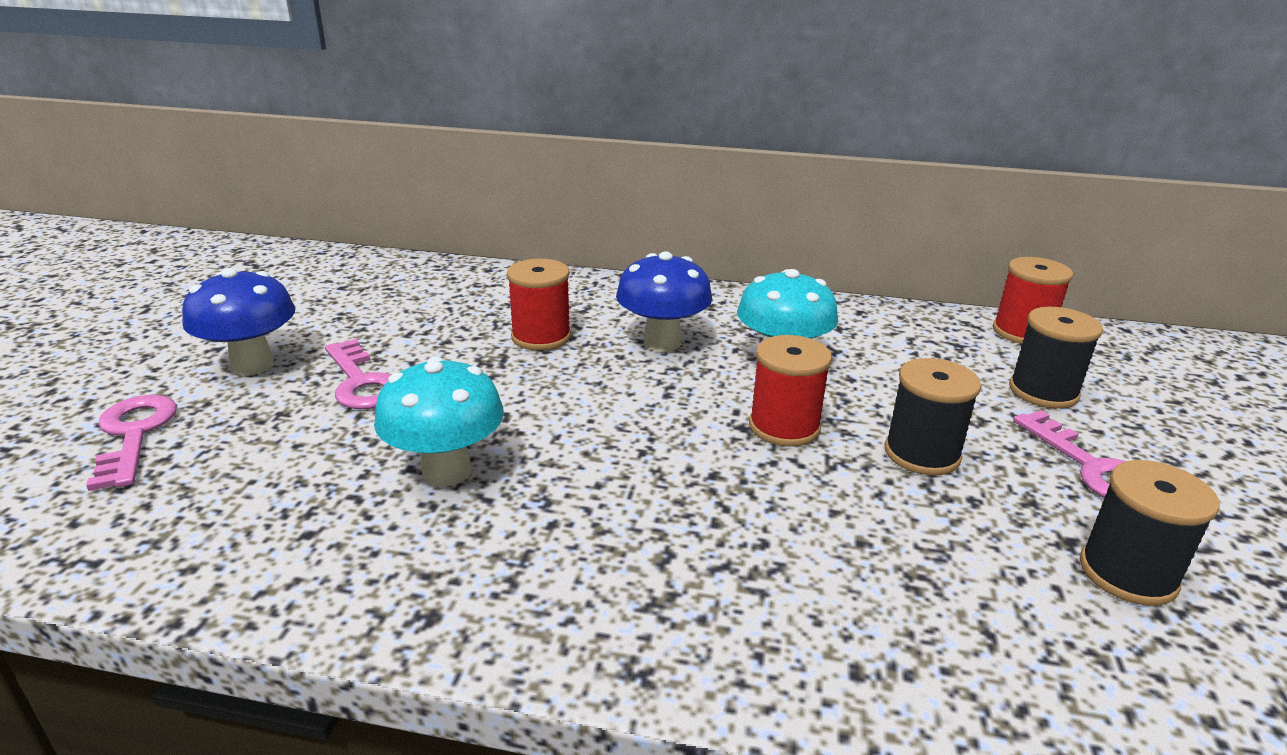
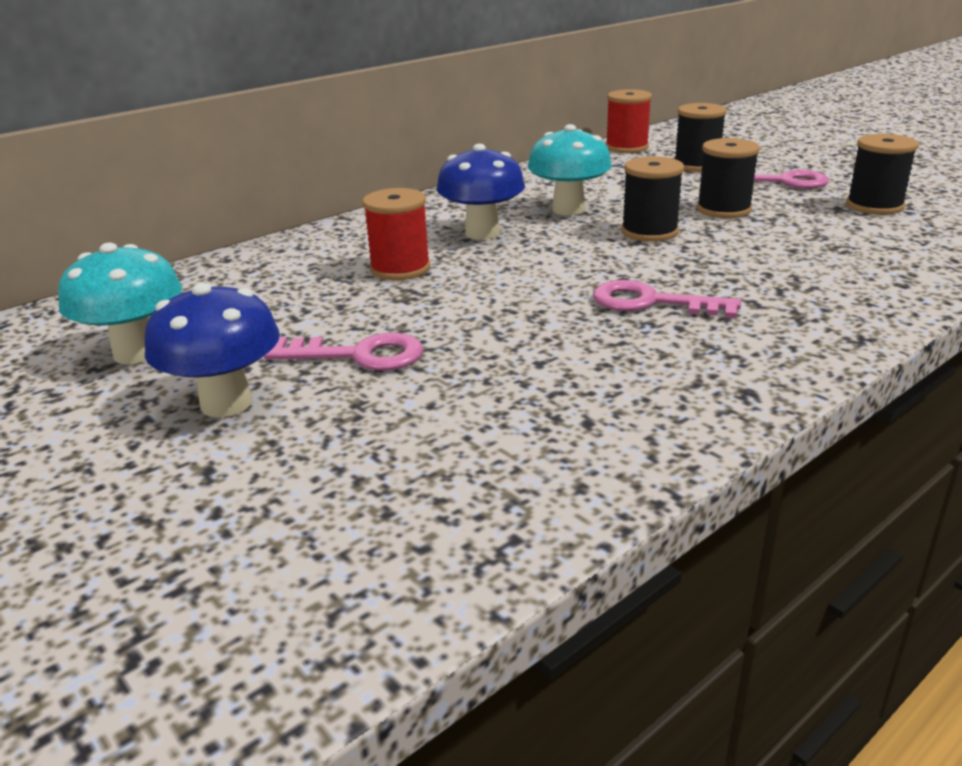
camera: 50 degrees left, 0 degrees up
pink key [86,395,177,491] -> pink key moved to [593,280,741,319]
turquoise mushroom [374,357,504,487] -> turquoise mushroom moved to [58,243,182,364]
red spool [749,335,832,447] -> black spool [621,156,684,242]

